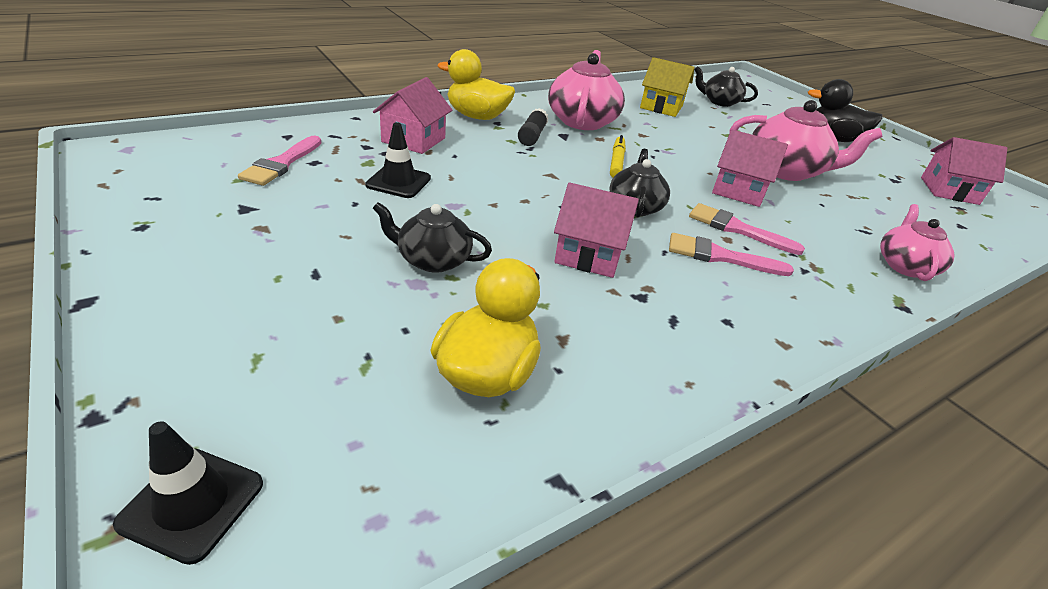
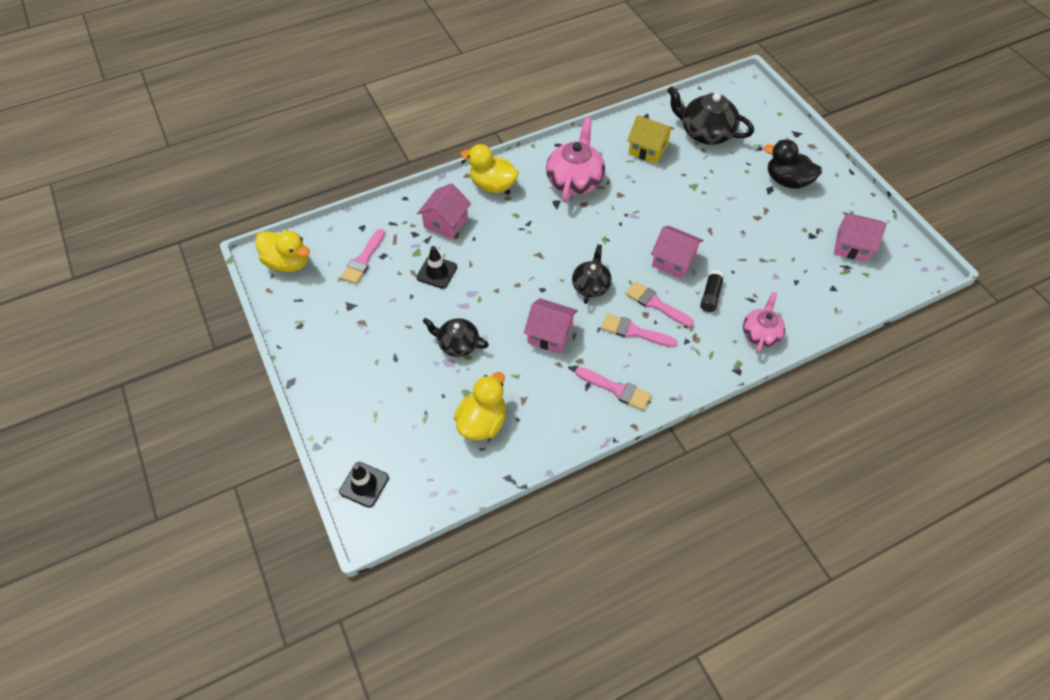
camera: 10 degrees right, 20 degrees up
black glue stick [518,108,548,146] -> black glue stick moved to [700,270,724,312]
yellow marker [610,135,626,178] -> none
black teapot [694,66,758,107] -> black teapot [667,86,754,145], size x1.62
pink teapot [730,100,882,181] -> none
none -> yellow duck [255,231,310,272]
none -> pink brush [575,367,651,411]

